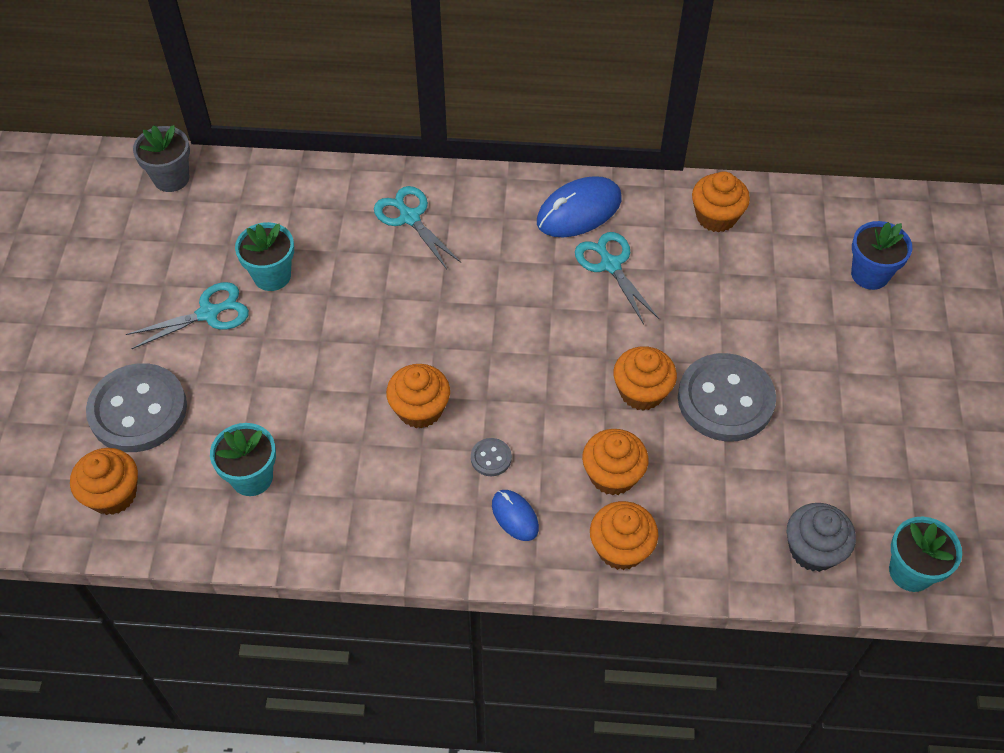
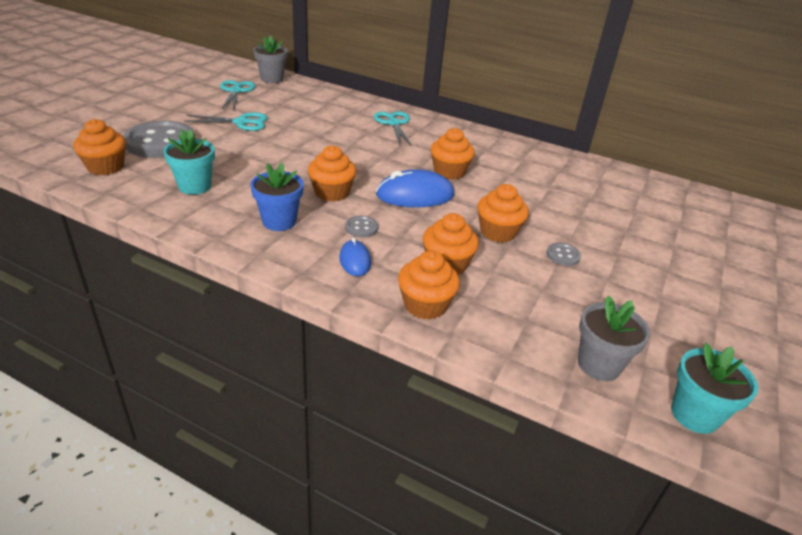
camera: 20 degrees right, 20 degrees down
turquoise flower pot [235,222,294,291] -> none
blue mouse [537,176,622,237] -> blue mouse moved to [376,169,454,207]
turquoise scissors [575,232,659,324] -> turquoise scissors moved to [220,80,256,110]
grey button [678,353,776,442] -> grey button [546,243,581,266], size x0.41
orange cupcake [692,172,750,232] -> orange cupcake moved to [431,128,475,180]
grey cupcake [787,503,856,572] -> grey flower pot [578,295,650,381]
blue flower pot [851,221,912,290] -> blue flower pot moved to [250,163,304,231]

